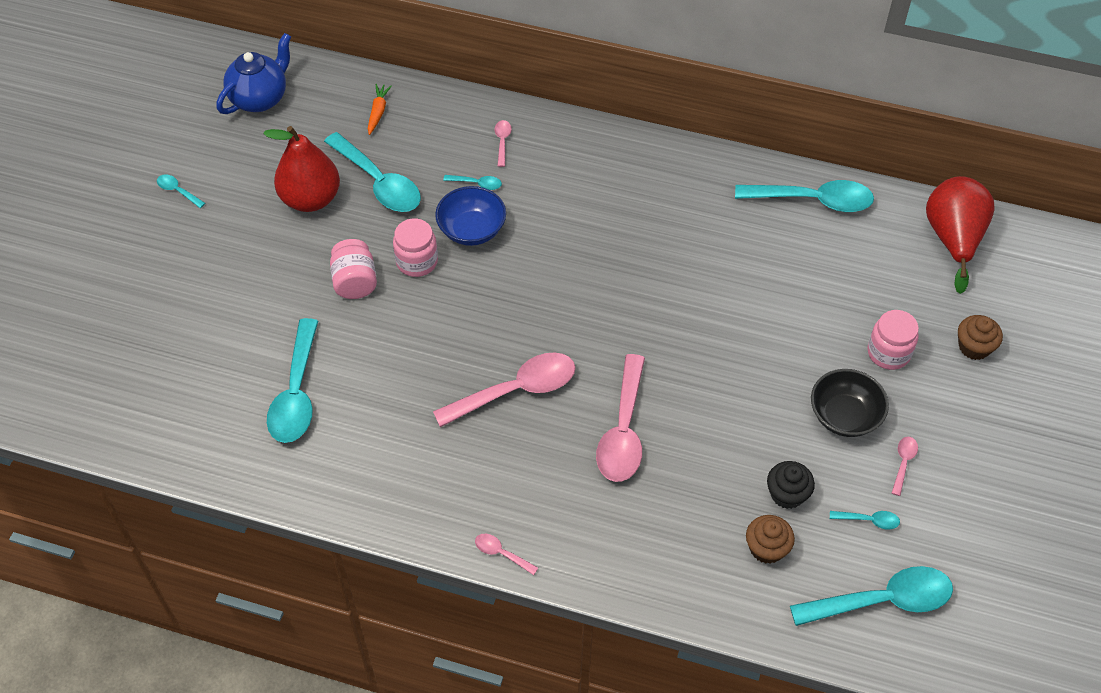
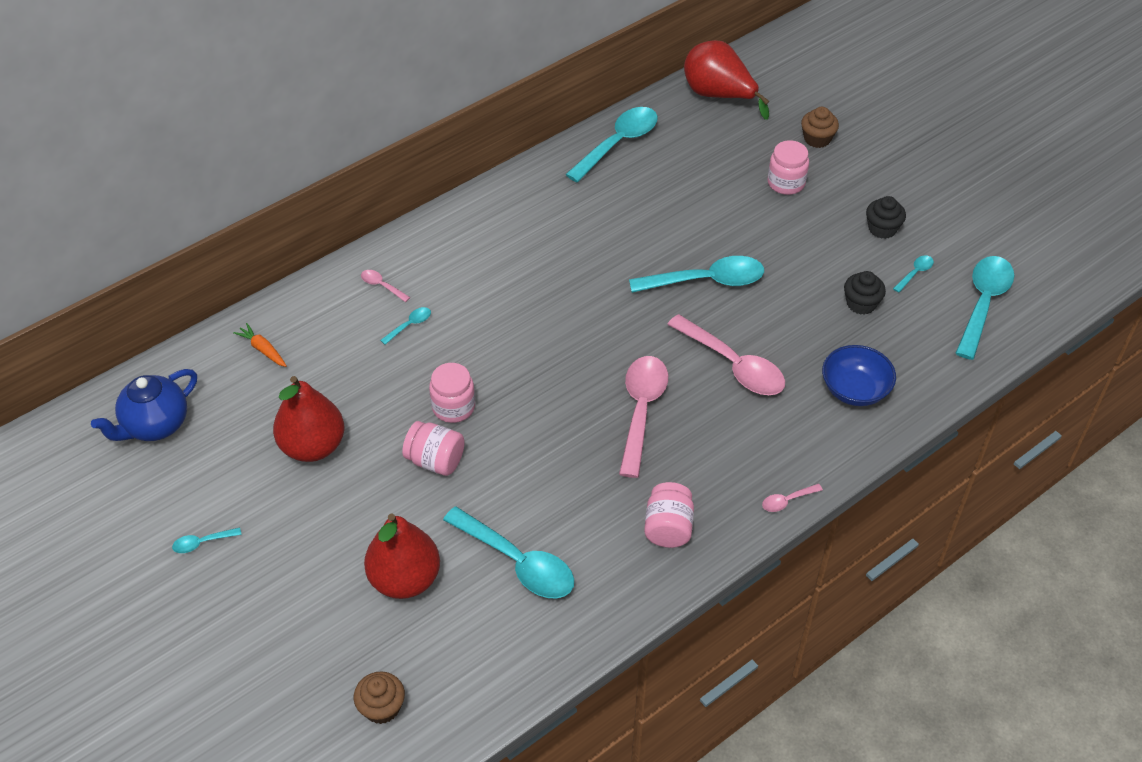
camera: 55 degrees left, 5 degrees down
blue teapot [216,33,291,114] -> blue teapot turned 120 degrees counterclockwise [91,369,197,441]
turquoise spoon [324,132,421,212] -> turquoise spoon moved to [629,256,764,293]
blue bowl [435,186,506,246] -> blue bowl moved to [822,345,896,406]
brown cupcake [746,515,795,564] -> brown cupcake moved to [354,671,405,724]
black bowl [811,369,889,437] -> none
pink spoon [892,437,918,496] -> black cupcake [866,196,906,239]
none -> red pear [364,514,440,599]
none -> pink jar [644,482,694,548]

